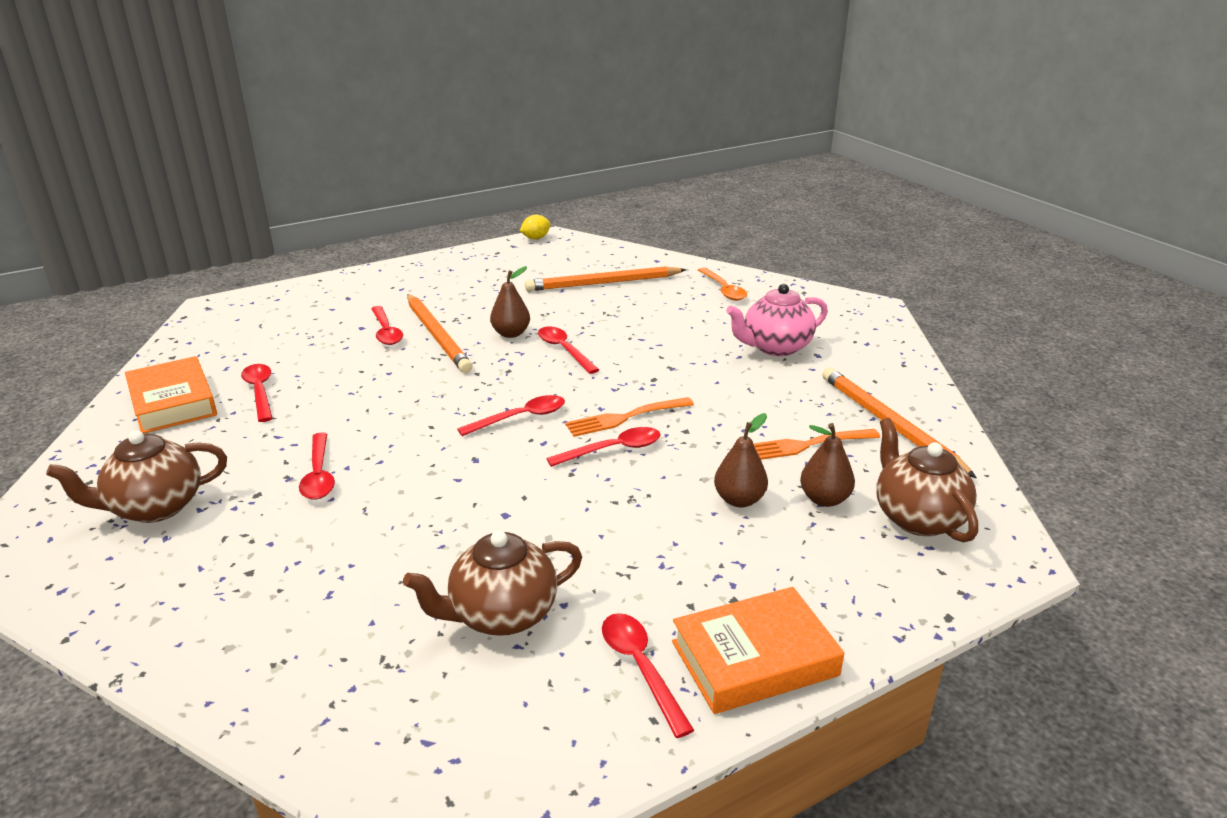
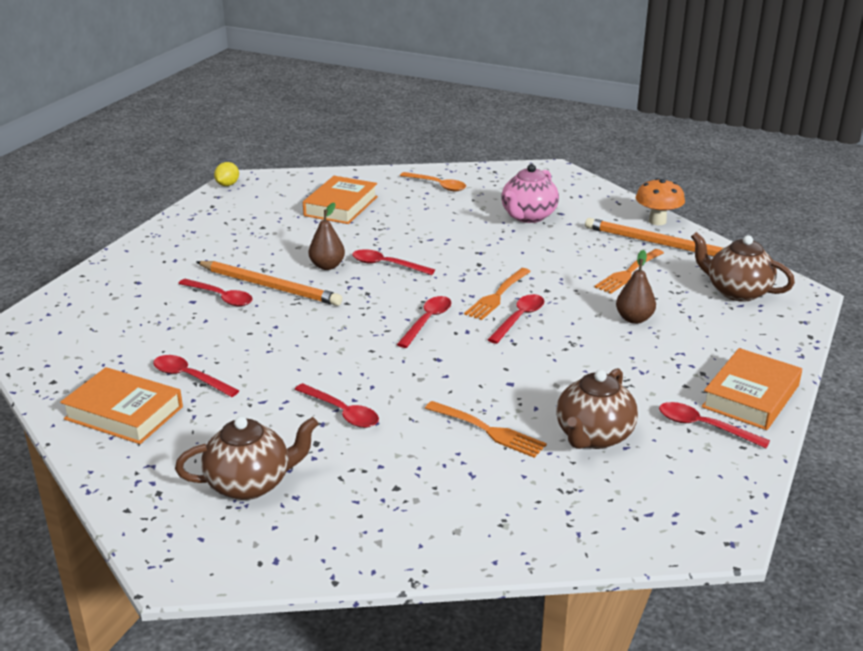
camera: 35 degrees left, 0 degrees up
brown teapot [46,430,227,523] -> brown teapot turned 135 degrees counterclockwise [175,416,318,500]
orange pencil [525,266,686,291] -> orange book [303,176,378,224]
brown pear [800,423,855,507] -> none
none -> orange fork [425,401,547,458]
none -> orange mushroom [636,178,685,225]

